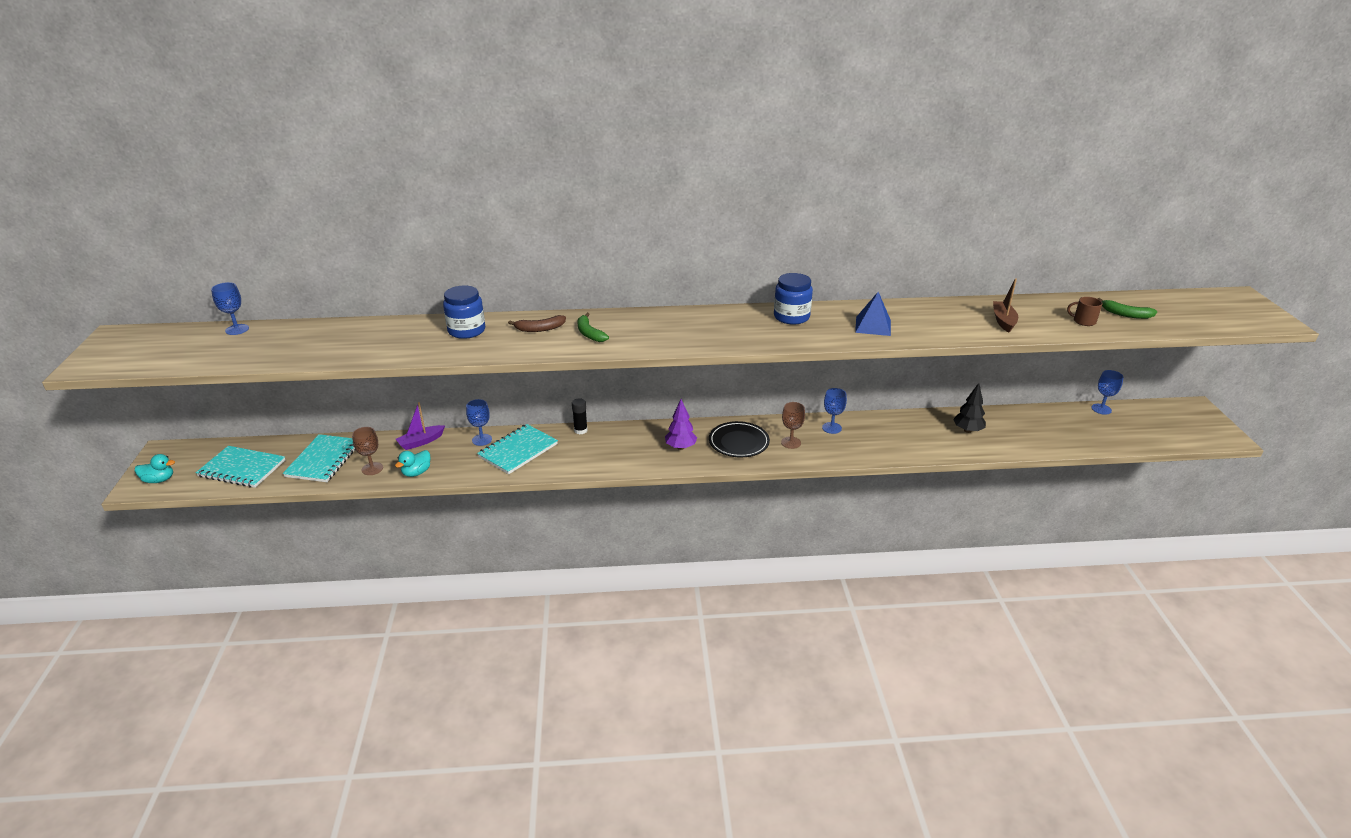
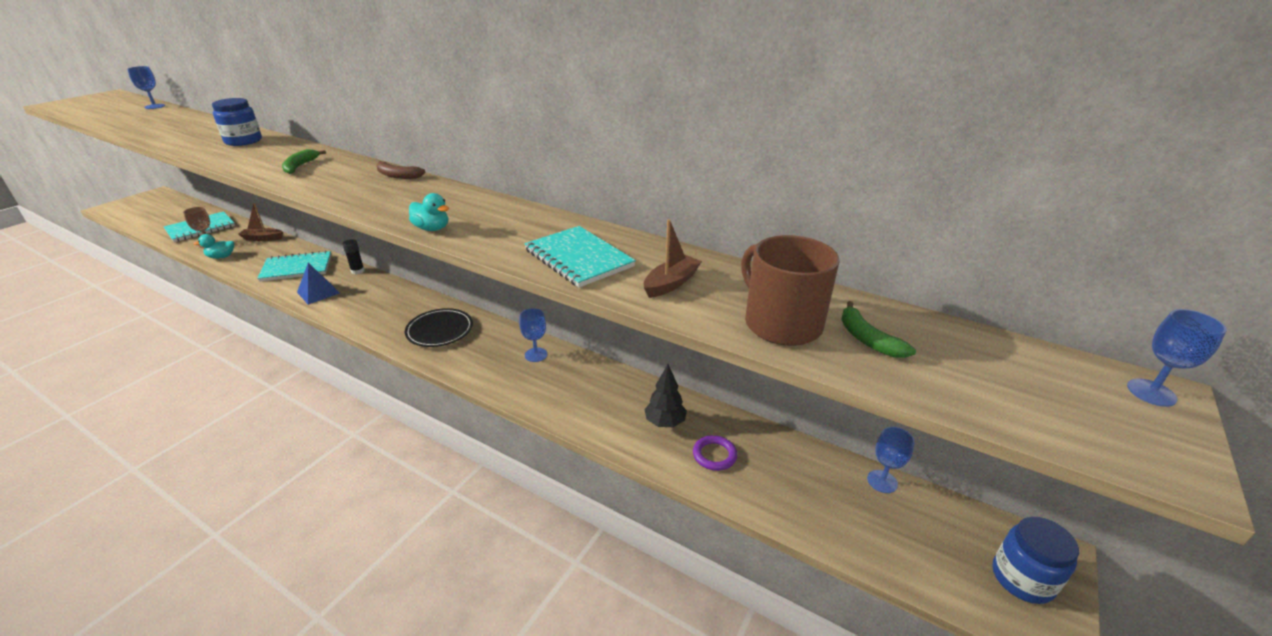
camera: 35 degrees right, 0 degrees up
turquoise duck [135,454,175,483] -> turquoise duck moved to [409,193,449,231]
turquoise notebook [196,446,285,488] -> turquoise notebook moved to [524,226,636,288]
purple boat [396,402,445,450] -> brown boat [238,203,283,241]
blue goblet [466,399,492,446] -> blue goblet moved to [1127,309,1227,407]
brown banana [508,315,566,332] -> brown banana moved to [376,161,425,179]
purple tree [665,399,697,450] -> none
blue jar [774,273,813,325] -> blue jar moved to [993,517,1079,604]
brown goblet [781,402,805,449] -> none
blue pyramid [855,292,891,336] -> blue pyramid moved to [297,263,340,305]
brown mug [1067,297,1103,326] -> brown mug [741,235,839,346], size x2.20
none -> purple ring [693,435,737,471]

